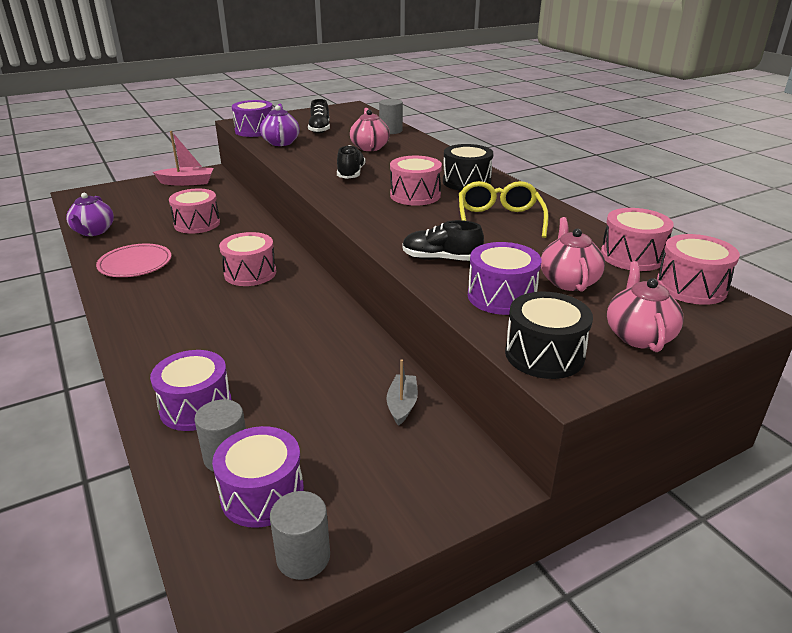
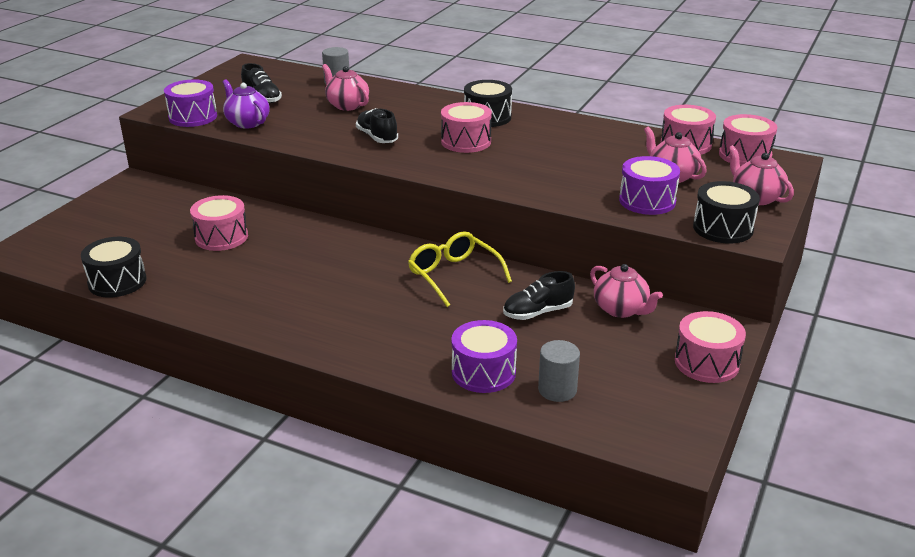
camera: 35 degrees left, 0 degrees up
purple teapot [66,193,114,236] -> black drum [81,237,146,297]
pink plate [96,244,171,277] -> none
pink boat [153,131,214,186] -> none
purple drum [212,426,304,528] -> none
pink drum [219,232,276,286] -> pink drum moved to [675,311,746,383]
grey cylinder [270,491,330,580] -> none
grey boat [387,359,418,426] -> pink teapot [590,264,663,318]
black shoe [402,220,484,261] -> black shoe moved to [503,271,575,320]
yellow glasses [459,181,549,238] -> yellow glasses moved to [408,231,512,307]

